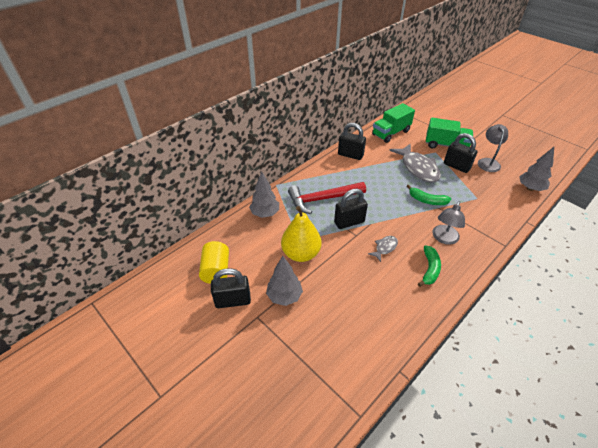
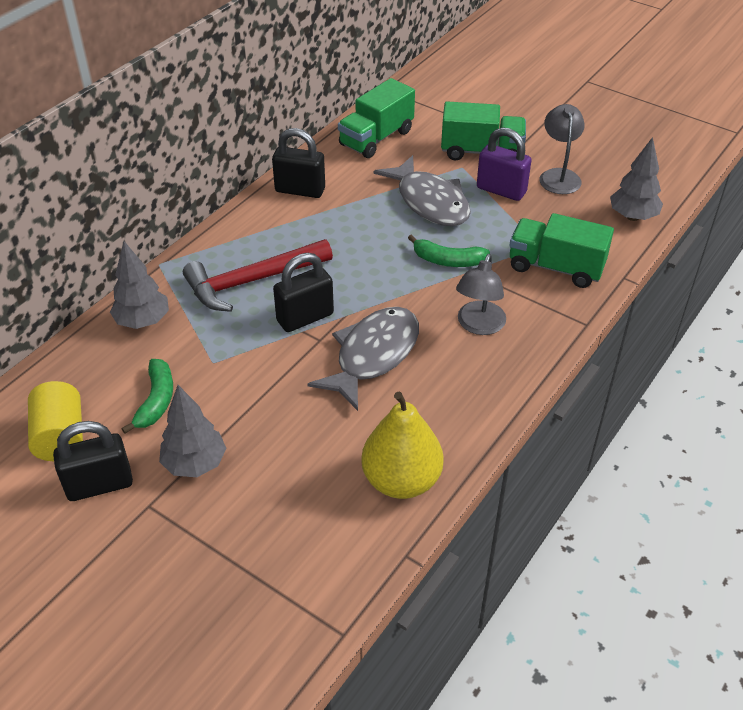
camera: 10 degrees left, 0 degrees up
yellow pear [281,206,322,262] -> yellow pear moved to [361,392,444,499]
grey fish [368,236,398,262] -> grey fish [307,307,419,411], size x2.09
green banana [418,245,441,287] -> green banana moved to [122,359,173,434]
black padlock [444,133,478,173] -> purple padlock [477,127,532,201]
none -> green truck [509,213,614,288]

